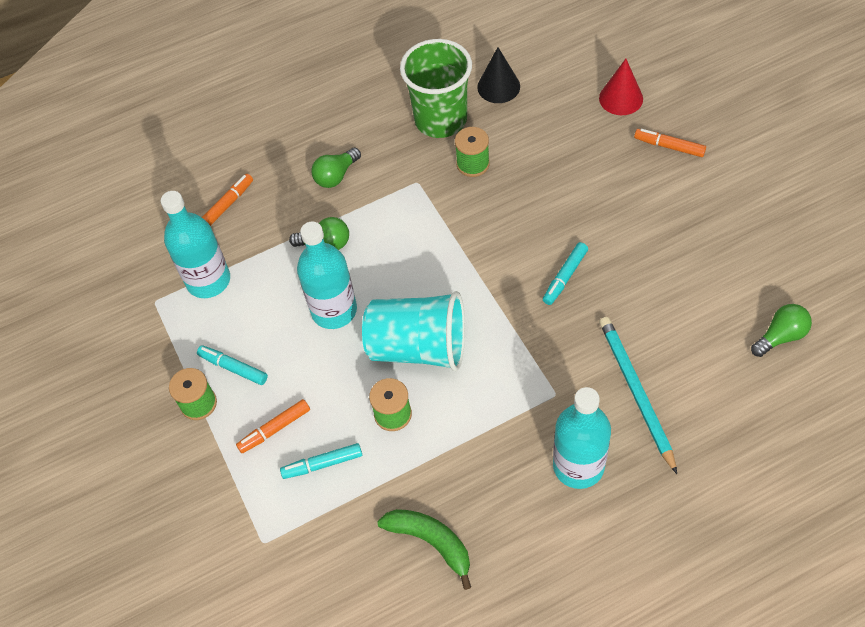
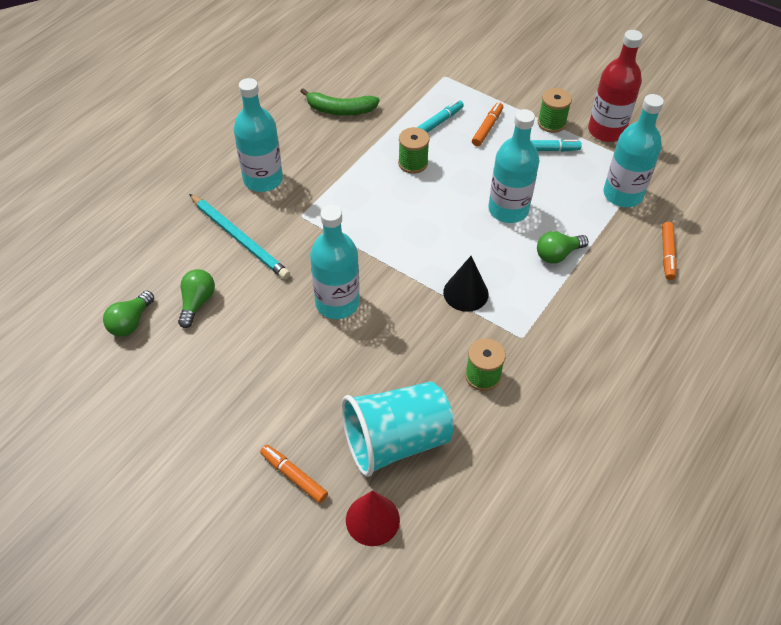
camera: 145 degrees right, 5 degrees down
green light bulb [311,148,361,188] -> green light bulb moved to [178,269,215,328]
turquoise cup [362,291,465,371] -> turquoise cup moved to [341,382,454,477]
green cup [400,39,472,138] -> none
black cone [477,47,520,103] -> black cone moved to [443,256,489,312]
turquoise marker [543,242,588,305] -> turquoise bottle [310,205,360,319]
orange marker [634,129,706,157] -> orange marker turned 135 degrees counterclockwise [260,445,328,503]
none -> red bottle [588,30,643,142]

